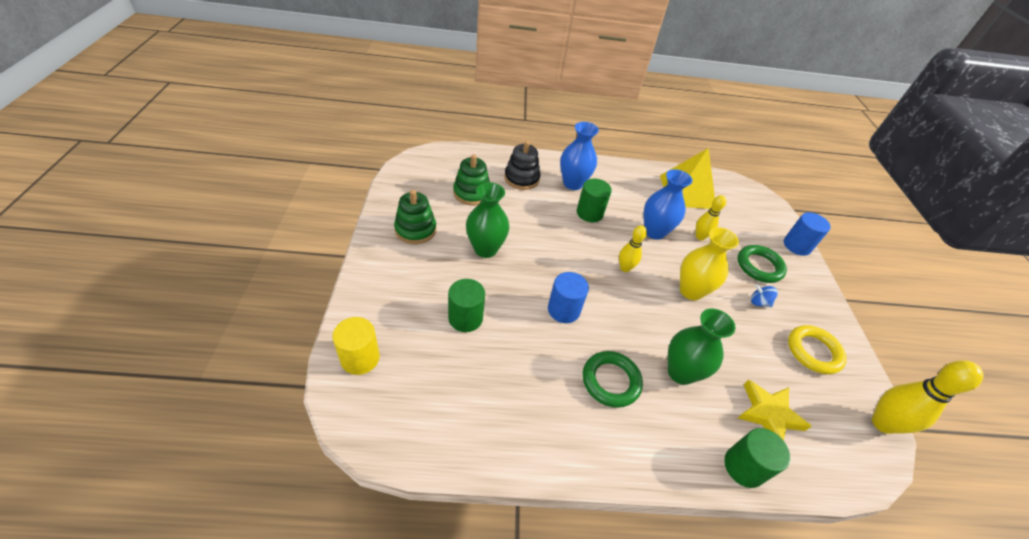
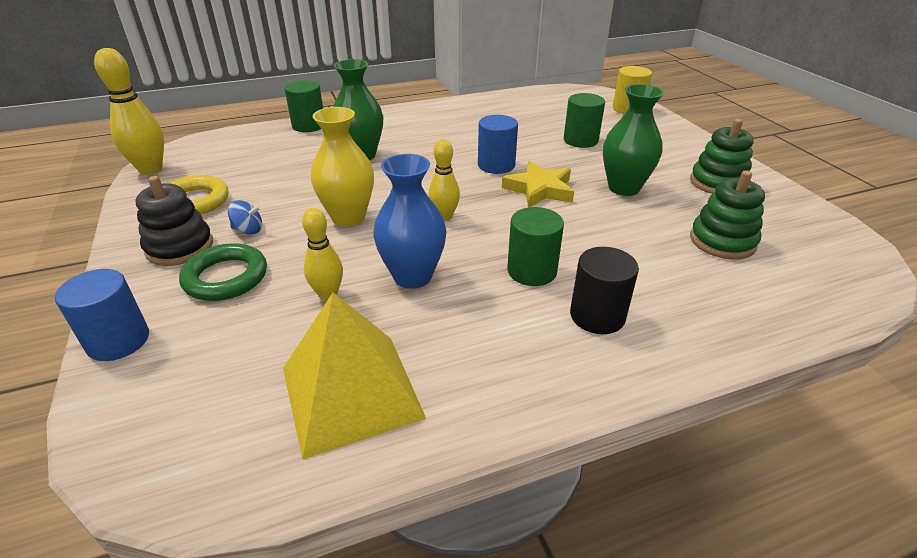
camera: 165 degrees right, 10 degrees down
black stacking toy [504,141,540,190] -> black stacking toy moved to [135,176,213,266]
blue vase [560,122,599,190] -> black cylinder [570,247,639,334]
green ring [583,351,643,408] -> none
yellow star [738,380,812,441] -> yellow star moved to [502,161,574,208]

